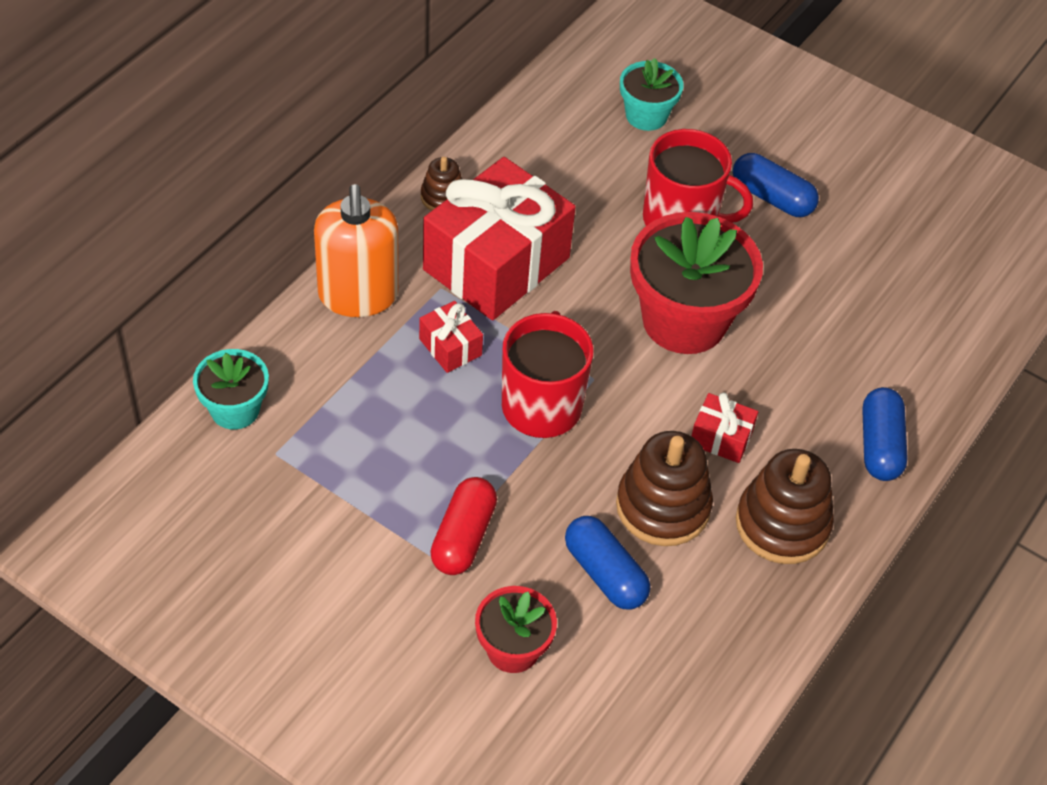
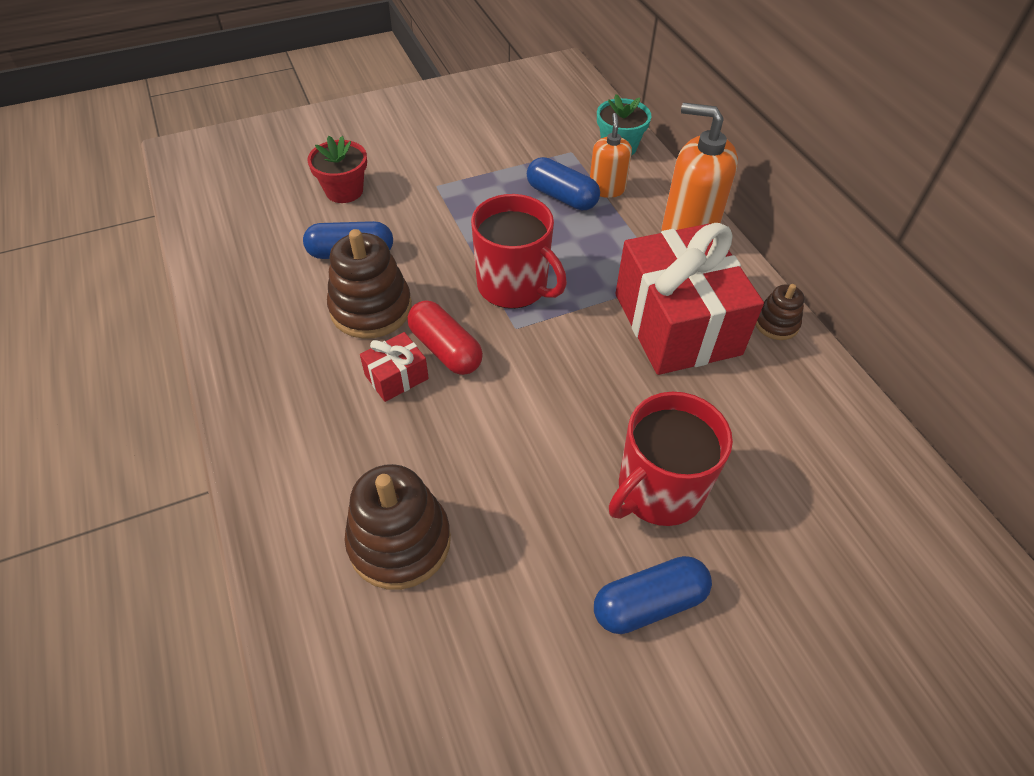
camera: 125 degrees right, 0 degrees up
red gift [419,301,483,373] -> none
red capsule [430,477,497,575] -> red capsule moved to [407,300,483,375]
turquoise flower pot [620,58,684,131] -> none
red flower pot [630,212,763,354] -> none
brown stacking toy [736,449,834,564] -> brown stacking toy moved to [344,464,451,590]
blue capsule [862,387,908,481] -> blue capsule moved to [527,157,600,210]
none -> orange soap dispenser [590,113,632,198]

